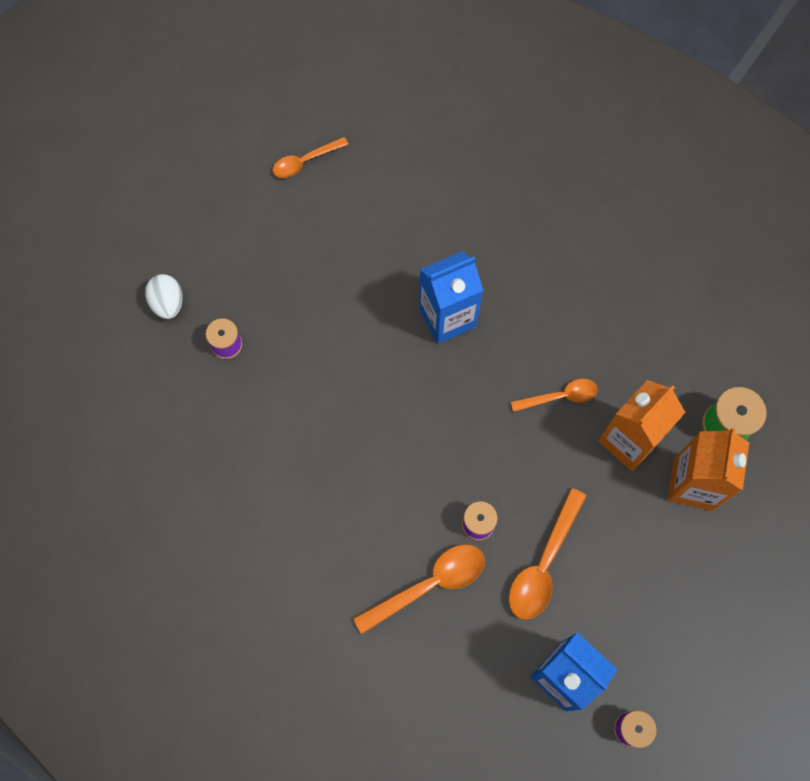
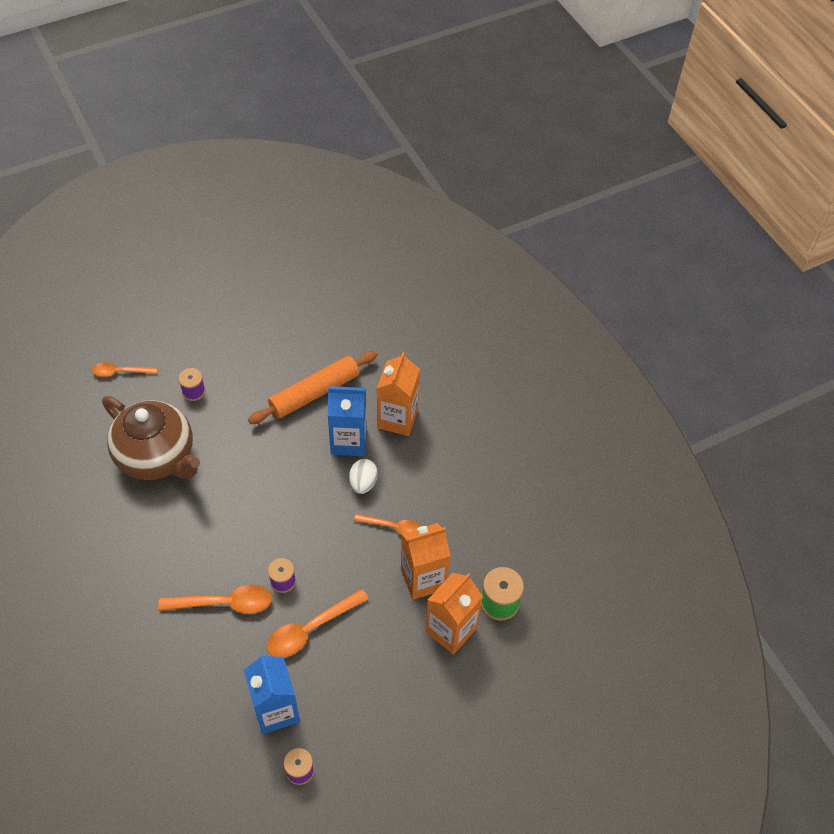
camera: 25 degrees right, 15 degrees down
white egg [145,274,183,319] -> white egg moved to [349,459,378,494]
orange spoon [273,137,349,178] -> orange spoon moved to [92,362,158,377]
none -> brown teapot [102,396,200,480]
none -> orange rolling pin [248,351,378,424]
none -> orange carton [376,352,420,436]

